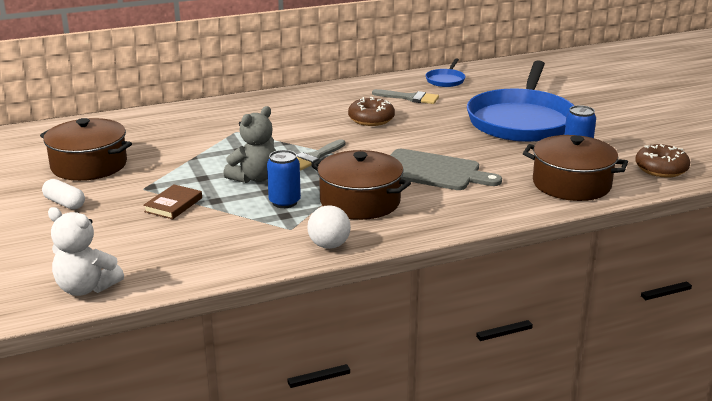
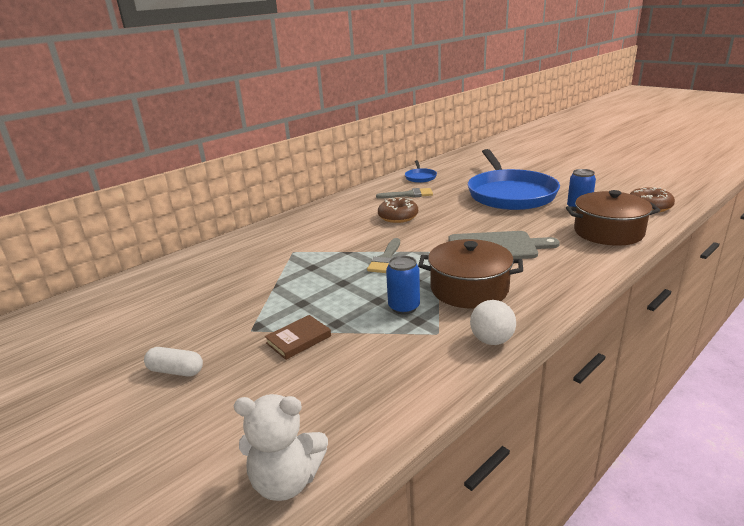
camera: 20 degrees left, 0 degrees up
brown pot [40,118,132,181] -> none
brown book [143,184,202,219] -> brown book turned 45 degrees clockwise [265,315,331,360]
grey teddy bear [223,106,276,183] -> none

